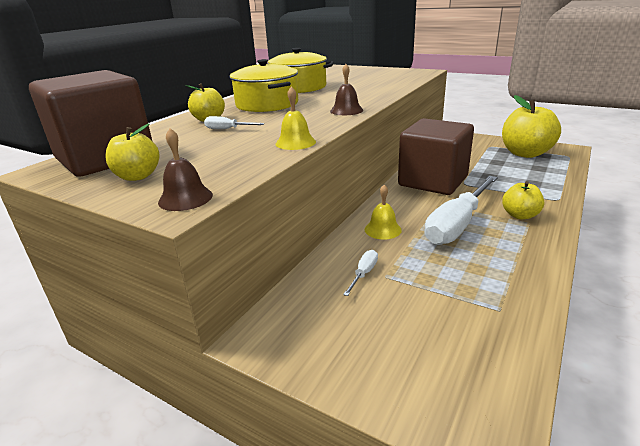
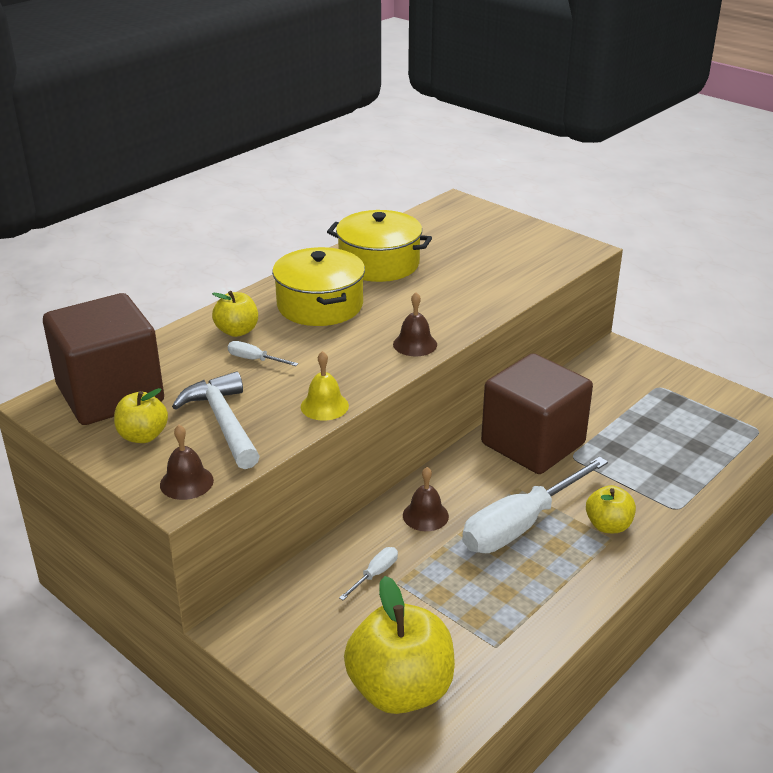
camera: 10 degrees right, 5 degrees up
yellow bell [365,185,402,240] -> brown bell [403,467,449,531]
yellow apple [502,95,561,158] -> yellow apple moved to [344,576,455,714]
none -> white hammer [172,371,260,469]

